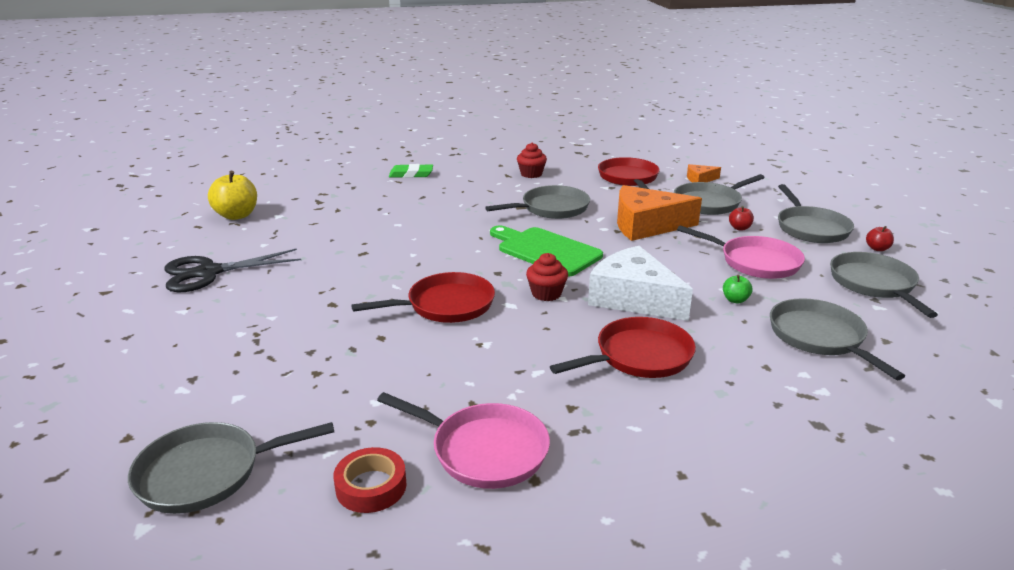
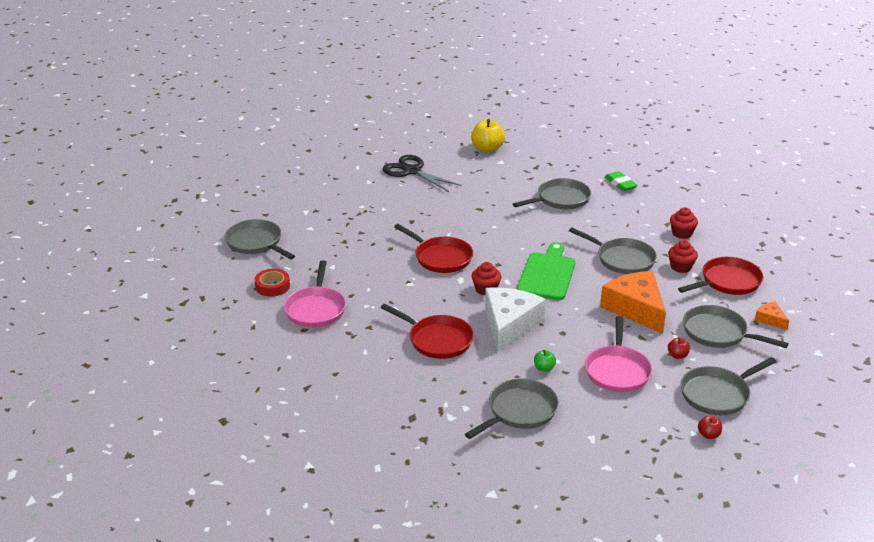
camera: 65 degrees right, 5 degrees up
grey pan [830,252,938,318] -> grey pan moved to [513,178,591,209]
none -> red cupcake [668,240,698,273]

